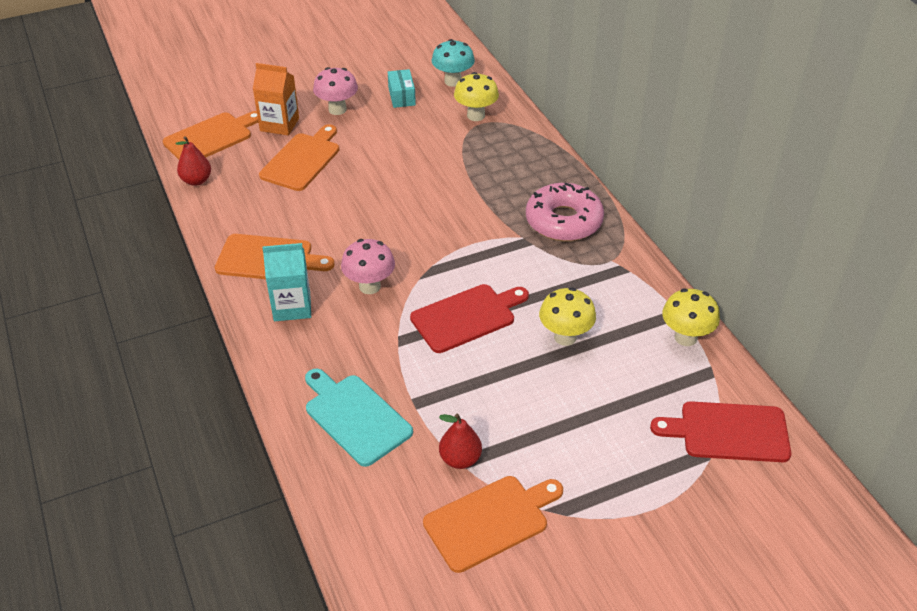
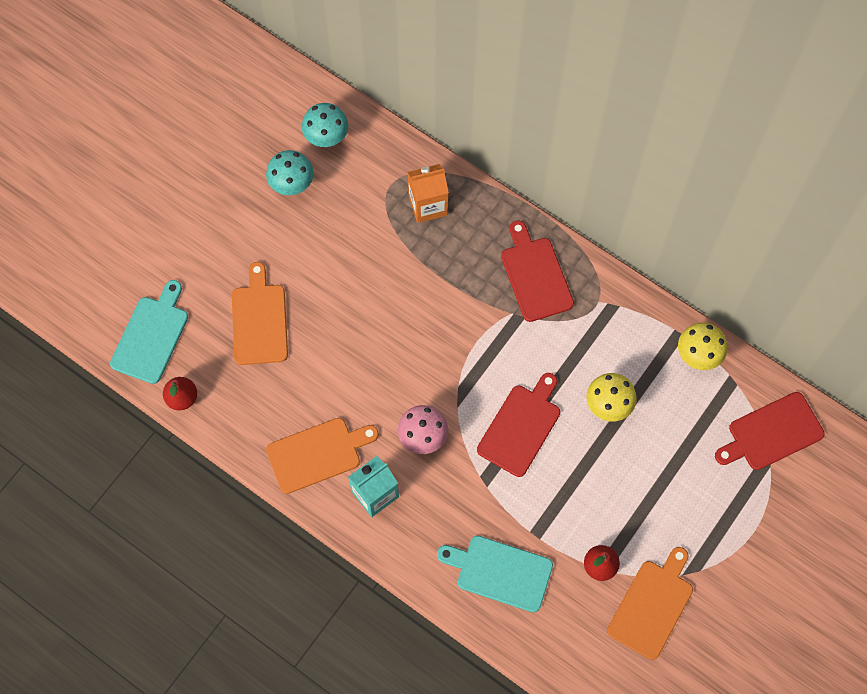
camera: 30 degrees left, 25 degrees up
orange cutting board [163,111,258,160] -> turquoise cutting board [110,280,188,384]
orange carton [253,63,299,135] -> orange carton moved to [408,164,449,223]
pink mushroom [313,67,358,115] -> none
turquoise box [388,69,416,108] -> turquoise mushroom [266,150,314,195]
yellow mushroom [454,72,499,121] -> none
pink donut [526,183,604,242] -> red cutting board [501,220,574,322]

